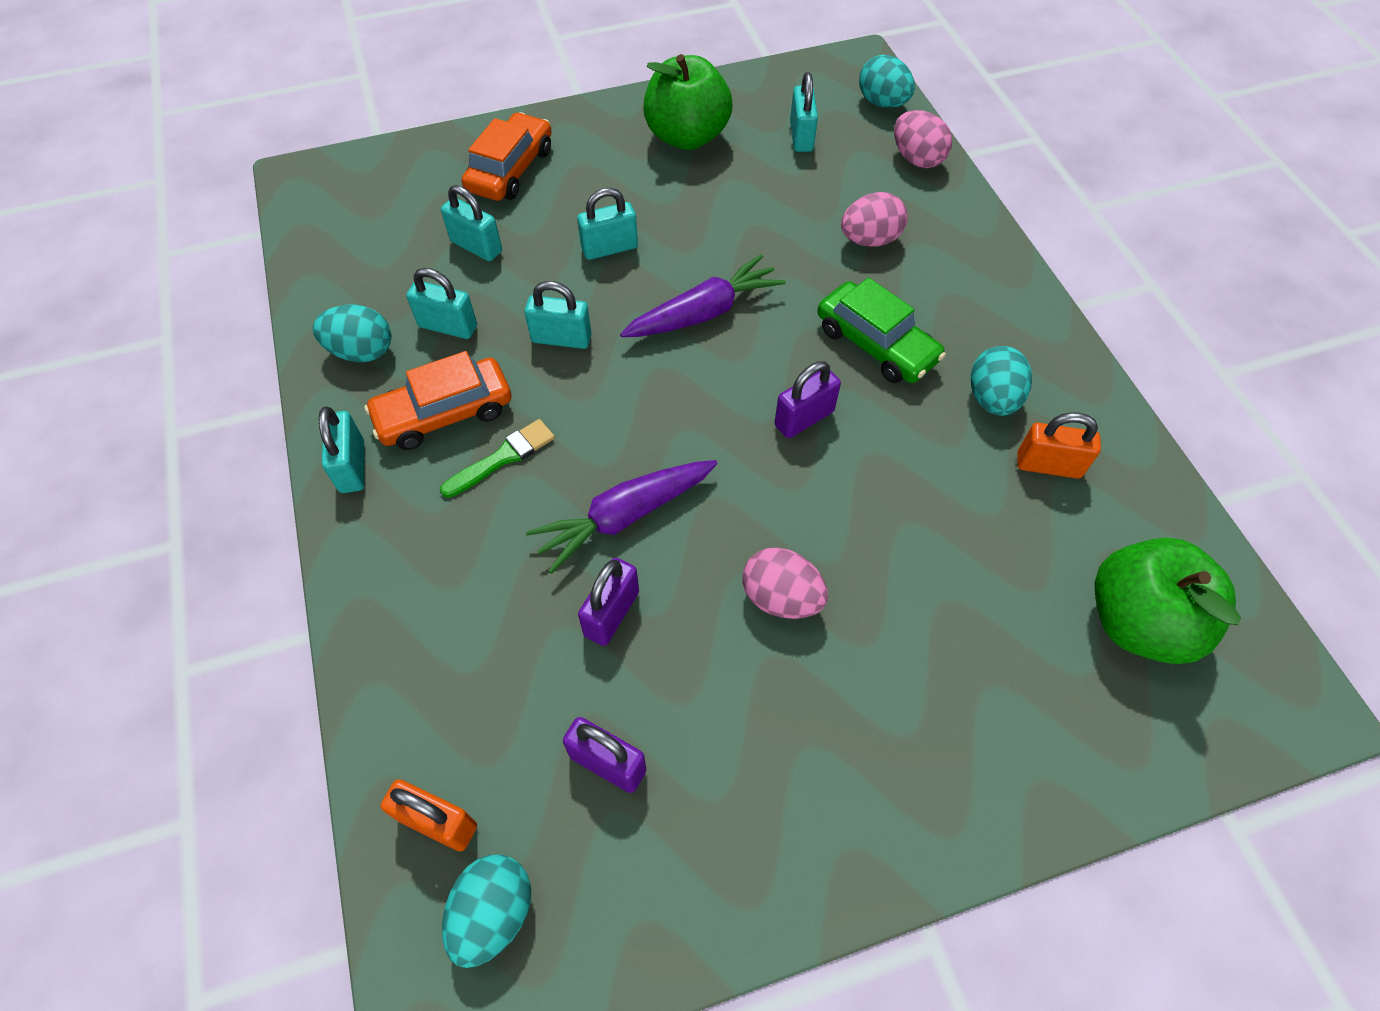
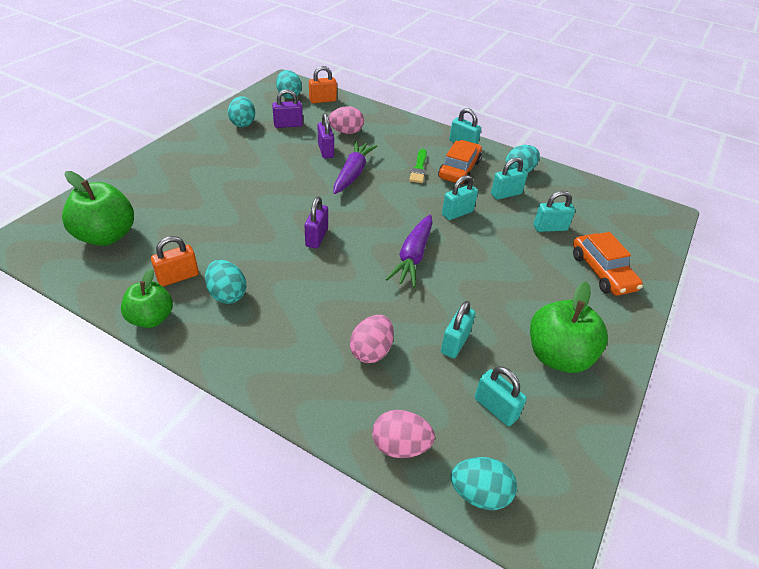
camera: 135 degrees right, 15 degrees down
turquoise padlock [577,188,638,260] -> turquoise padlock moved to [441,301,475,358]
pink egg [742,548,828,619] -> pink egg moved to [329,106,364,134]
green car [817,277,946,383] -> none
none -> green apple [121,268,173,328]
none -> turquoise egg [228,96,255,127]

